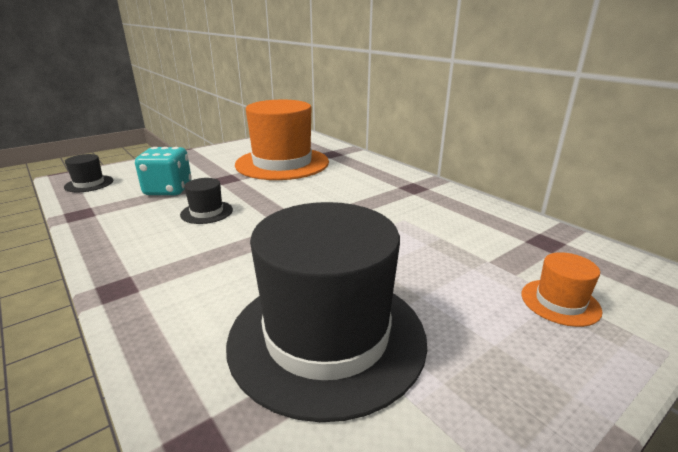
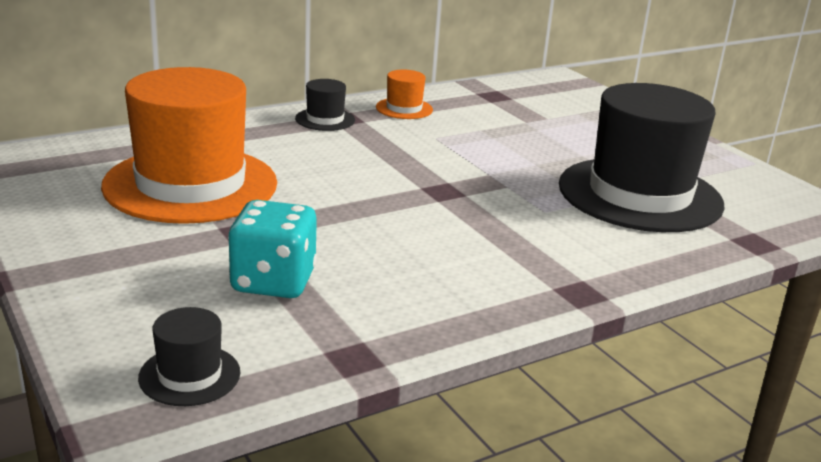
camera: 85 degrees left, 0 degrees up
black hat [180,178,233,224] -> black hat moved to [295,79,355,131]
orange hat [522,252,602,327] -> orange hat moved to [376,69,433,119]

